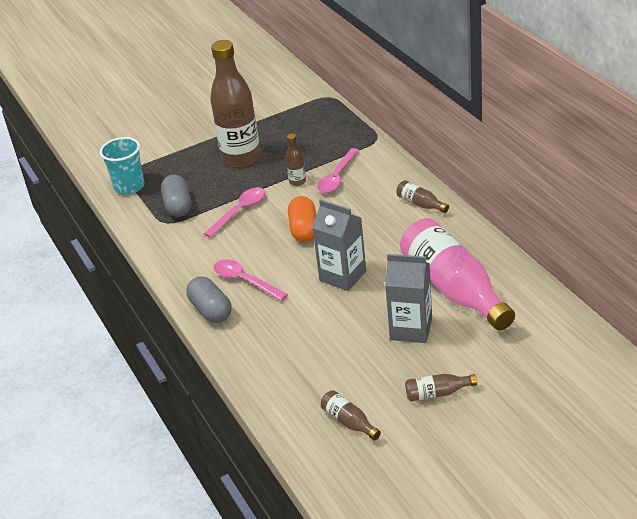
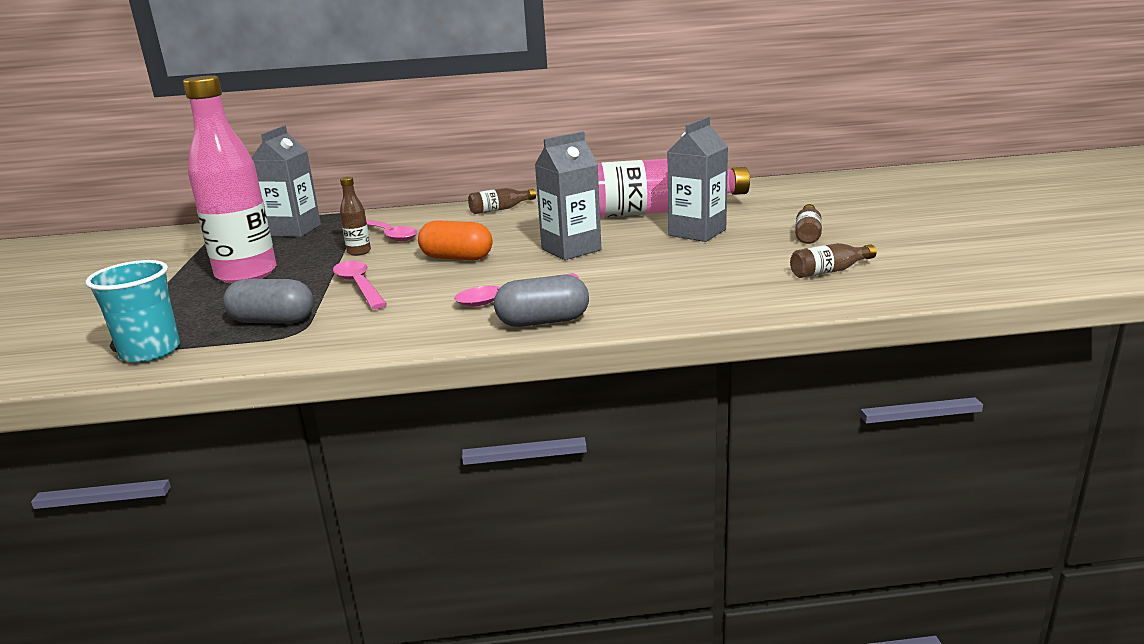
camera: 70 degrees left, 15 degrees down
brown bottle [210,40,261,167] -> pink bottle [183,75,276,284]
none -> grey carton [251,126,321,237]

